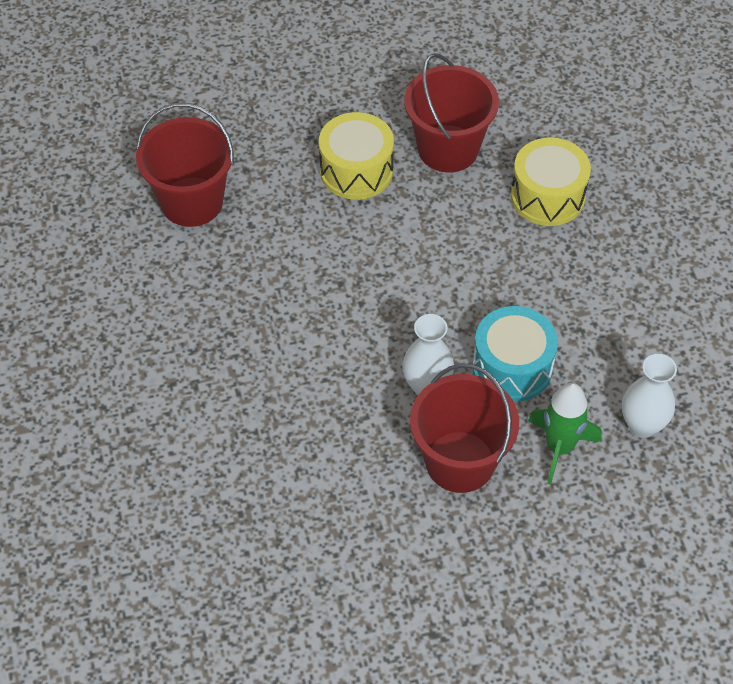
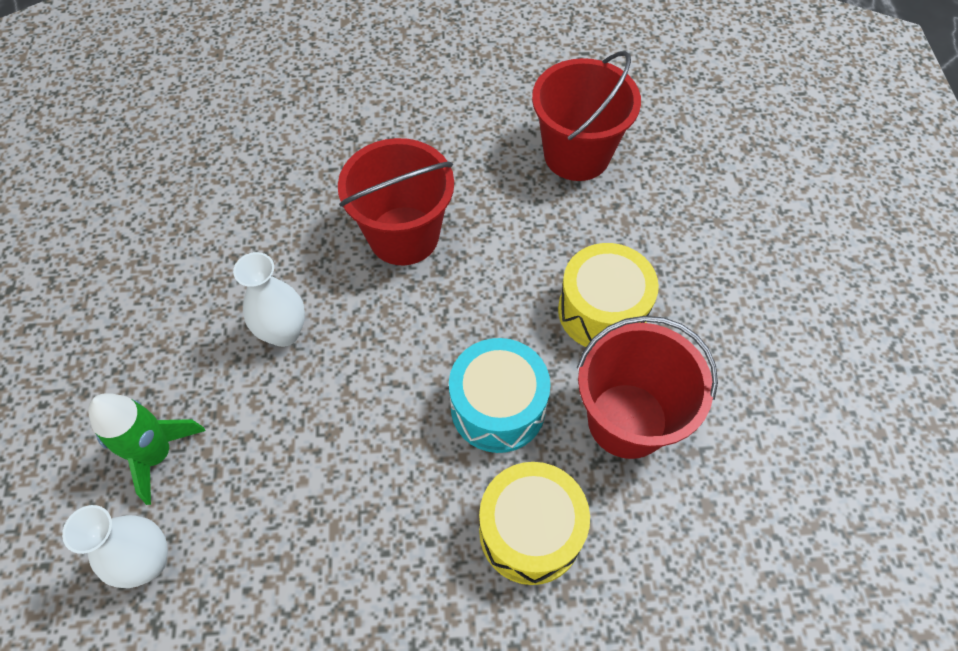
camera: 100 degrees right, 5 degrees up
red bucket [410,363,519,493] -> red bucket moved to [338,138,454,266]
turquoise drum [473,306,558,402] -> turquoise drum moved to [449,338,551,453]

